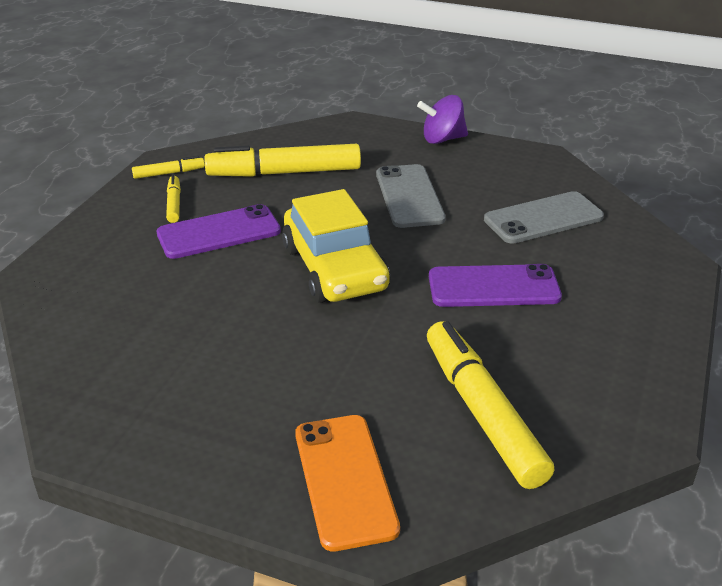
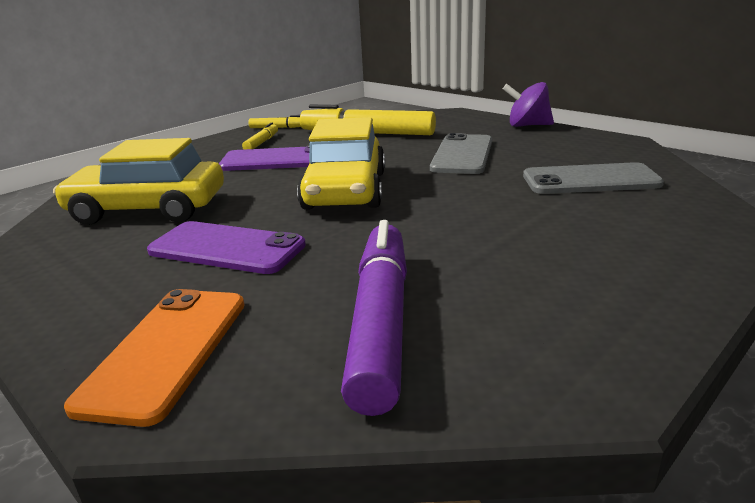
camera: 25 degrees right, 10 degrees down
yellow marker [427,321,554,489] -> purple marker [341,220,407,416]
purple phone [429,264,562,307] -> purple phone moved to [147,221,306,274]
none -> yellow car [53,138,224,225]

